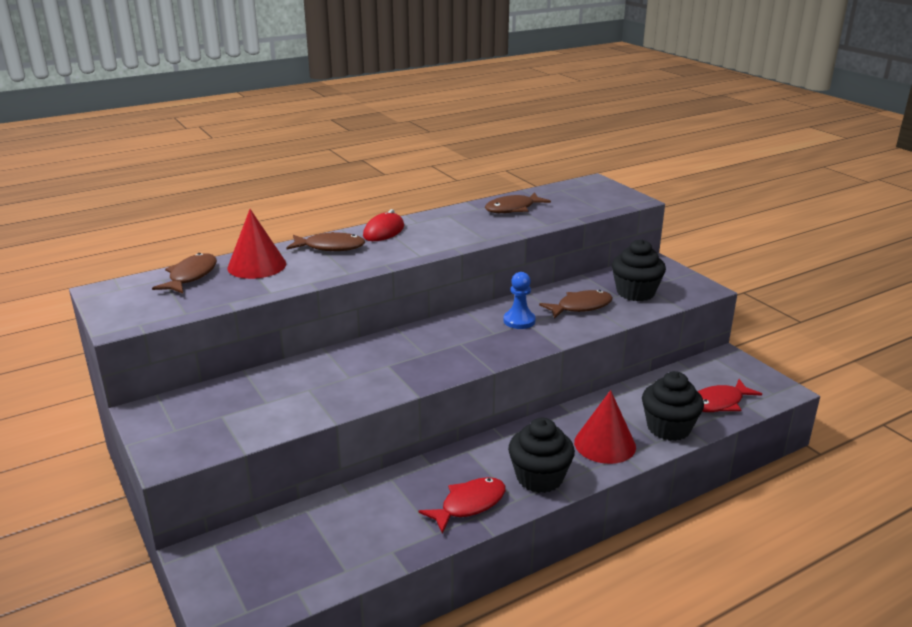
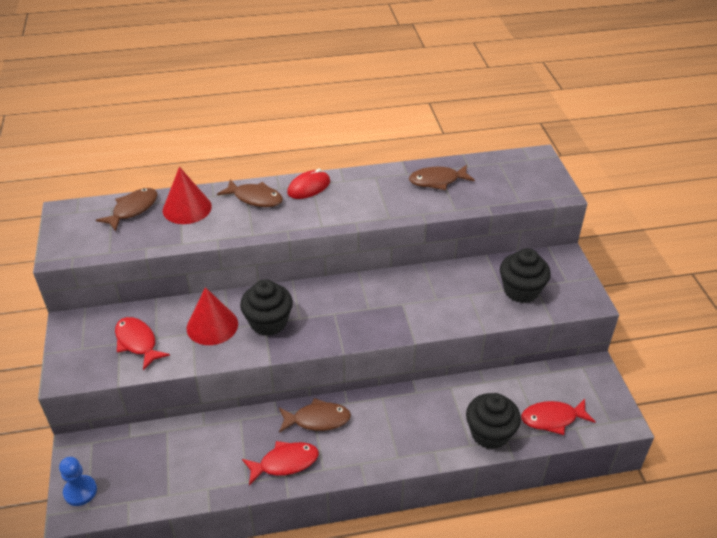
camera: 20 degrees right, 15 degrees up
blue pawn [503,272,536,329] -> blue pawn moved to [59,457,97,506]
black cupcake [508,418,575,493] -> black cupcake moved to [240,279,293,336]
brown fish [539,290,613,319] -> brown fish moved to [279,398,351,433]
red cone [574,390,636,464] -> red cone moved to [187,287,238,345]
none -> red fish [115,317,170,370]

